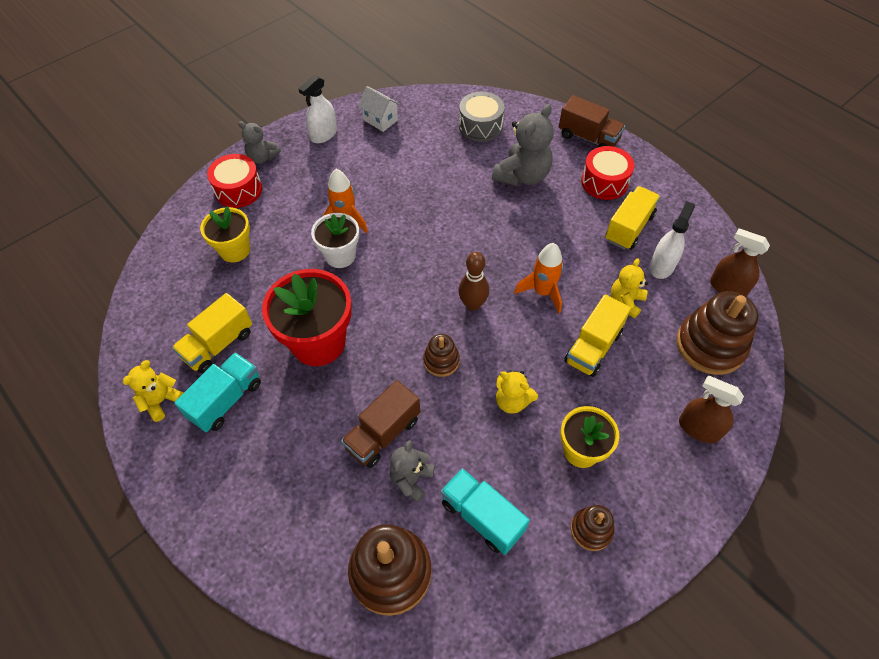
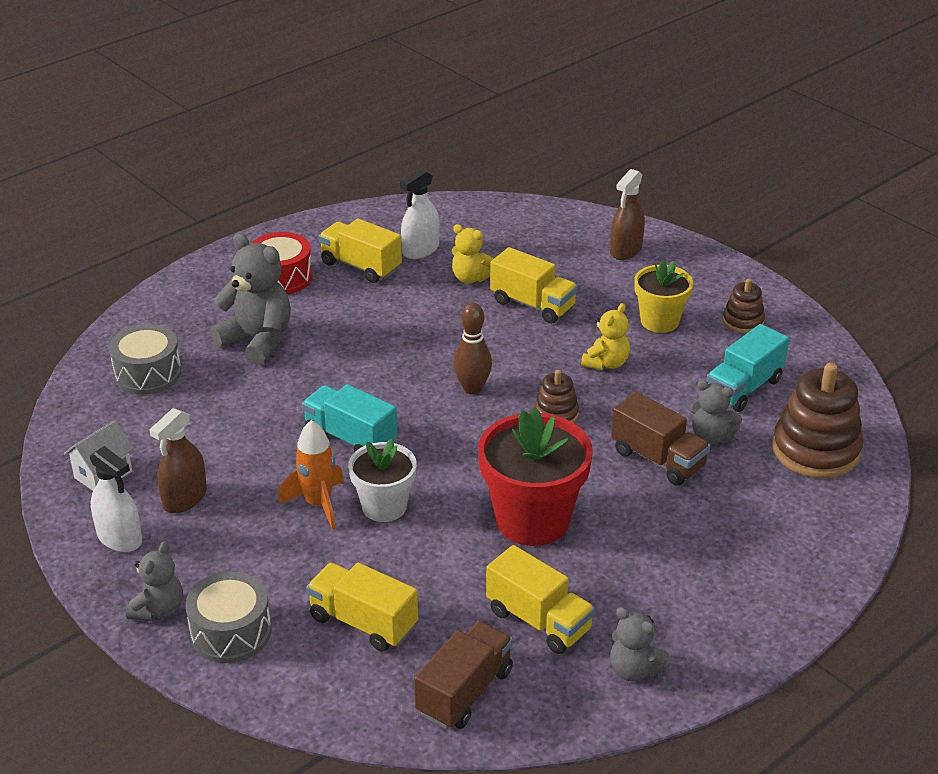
camera: 90 degrees left, 20 degrees down
yellow teddy bear [123,360,183,422] -> grey teddy bear [610,607,671,681]
turquoise truck [174,352,261,432] -> turquoise truck moved to [302,384,397,452]
yellow flower pot [200,206,250,262] -> yellow truck [306,563,418,652]
red drum [207,154,262,208] -> grey drum [185,572,271,663]
orange rocket [514,243,563,313] -> none
brown truck [559,95,625,147] -> brown truck moved to [414,621,513,729]
white spray bottle [650,201,695,279] -> white spray bottle turned 75 degrees counterclockwise [400,169,440,259]
brown stacking toy [677,291,758,375] -> none
brown spray bottle [710,228,770,296] -> brown spray bottle moved to [150,408,207,513]

